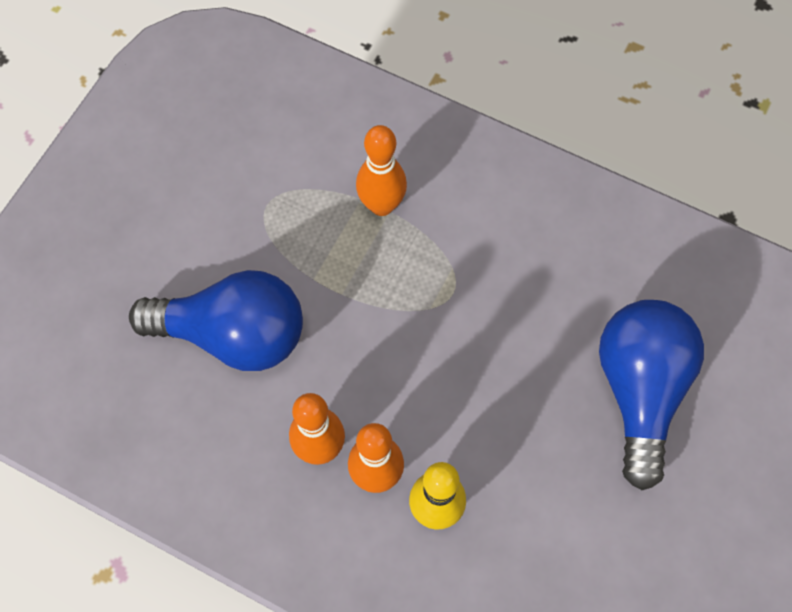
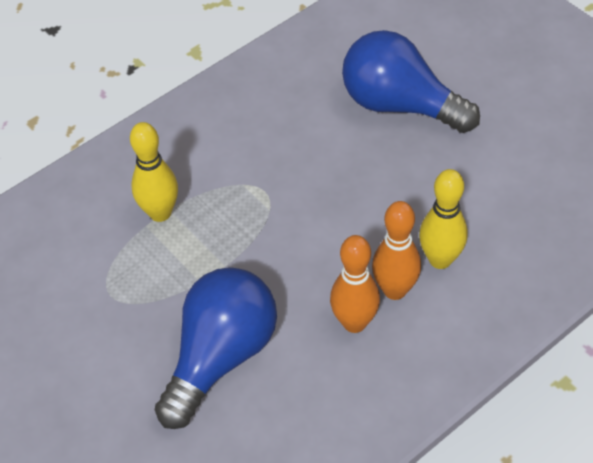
camera: 65 degrees left, 15 degrees down
orange bowling pin [356,125,407,216] -> yellow bowling pin [130,122,178,222]

